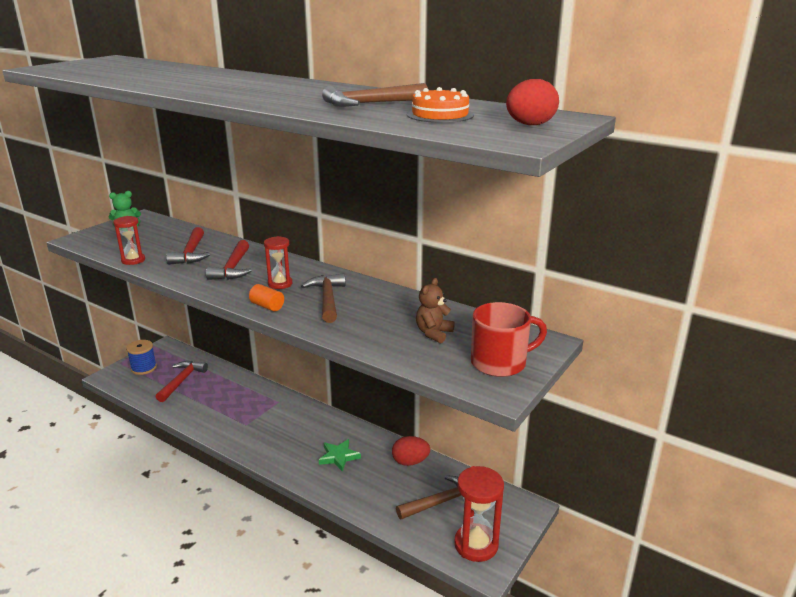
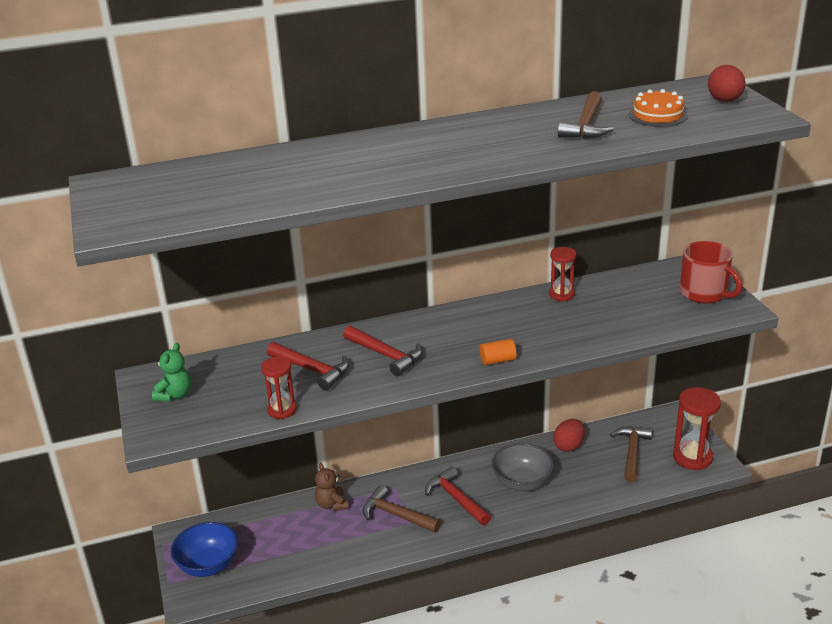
camera: 50 degrees left, 5 degrees up
blue spool [126,340,157,375] -> blue bowl [171,522,238,577]
red hammer [156,361,208,402] -> red hammer moved to [425,467,491,525]
red hourglass [264,236,292,289] -> red hourglass moved to [549,247,577,302]
brown hammer [301,273,346,323] -> brown hammer moved to [363,485,441,533]
green star [319,439,361,472] -> grey bowl [491,443,554,491]
brown teddy bear [416,278,455,343] -> brown teddy bear moved to [315,463,349,511]
red mug [471,302,547,377] -> red mug turned 120 degrees clockwise [680,241,743,303]

